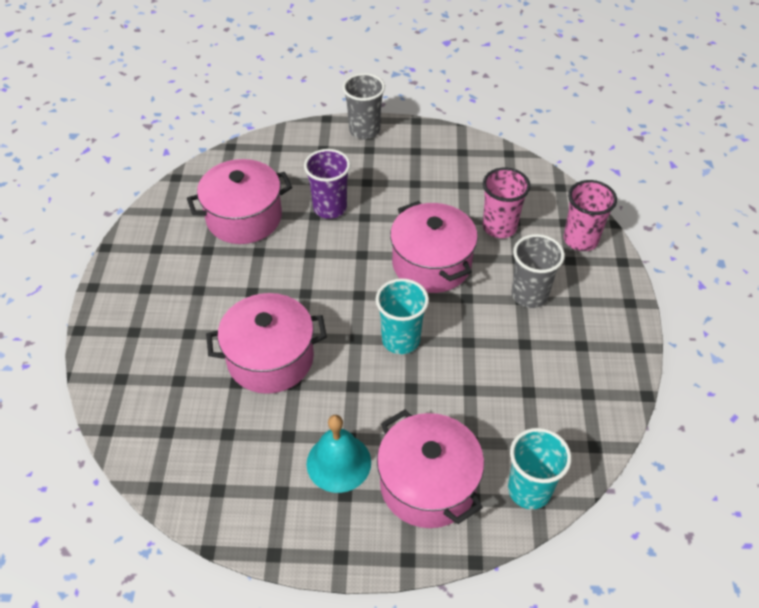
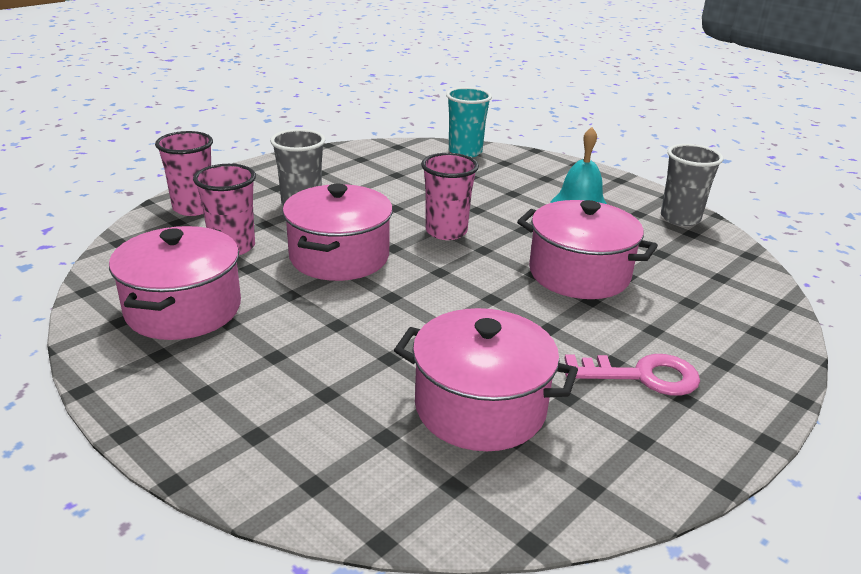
camera: 140 degrees left, 20 degrees down
purple cup [304,149,351,219] -> none
grey cup [343,73,385,139] -> grey cup moved to [661,144,723,226]
turquoise cup [376,278,429,354] -> pink cup [421,153,479,240]
pink pot [377,410,484,528] -> pink pot moved to [109,226,241,340]
none -> pink key [564,354,700,396]

